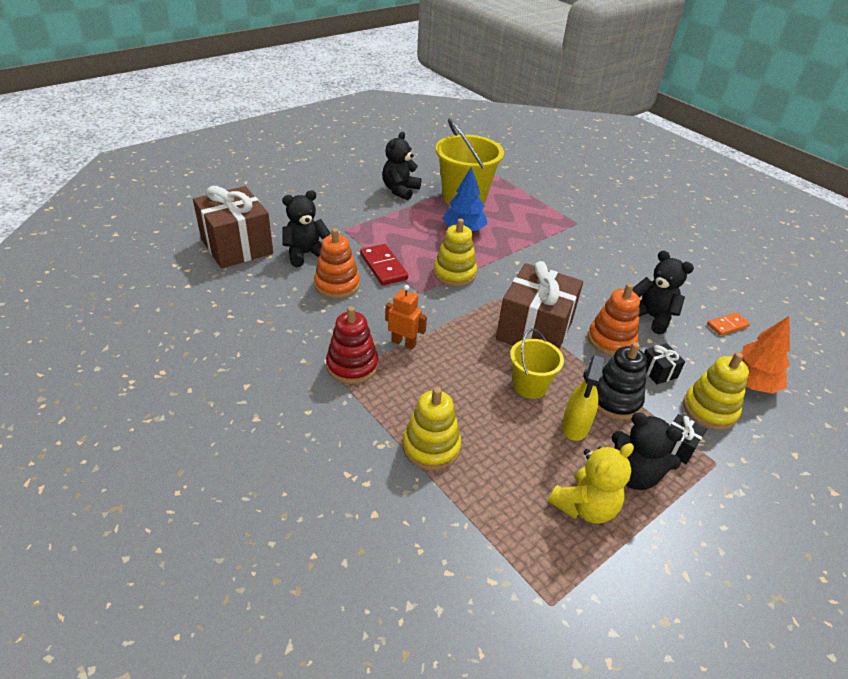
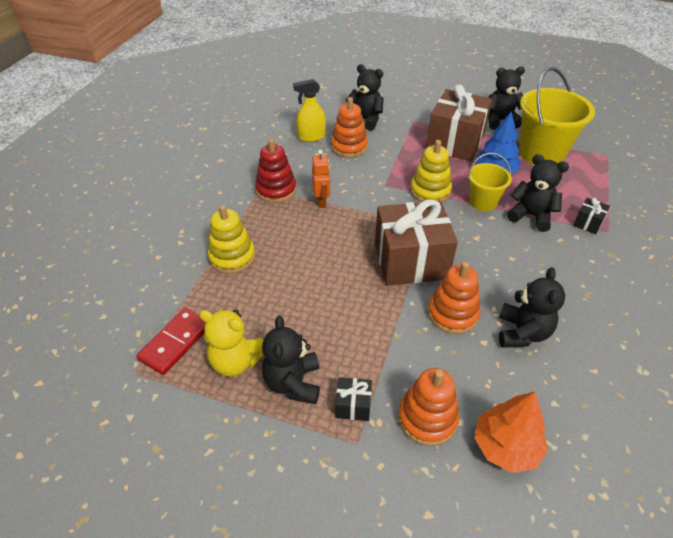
camera: 60 degrees right, 5 degrees up
brown gift [193,186,273,268] -> brown gift moved to [426,84,492,161]
red domino [360,244,408,285] -> red domino moved to [136,308,206,375]
yellow bucket [510,329,564,399] -> yellow bucket moved to [468,153,512,211]
yellow spray bottle [562,355,605,441] -> yellow spray bottle moved to [293,79,326,142]
black stacking toy [596,342,647,420] -> none
black gift [644,343,685,384] -> black gift moved to [573,198,610,234]
yellow stacking toy [683,352,749,430] -> orange stacking toy [398,368,459,446]
orange domino [707,312,750,336] -> none
none -> black teddy bear [507,154,569,232]

